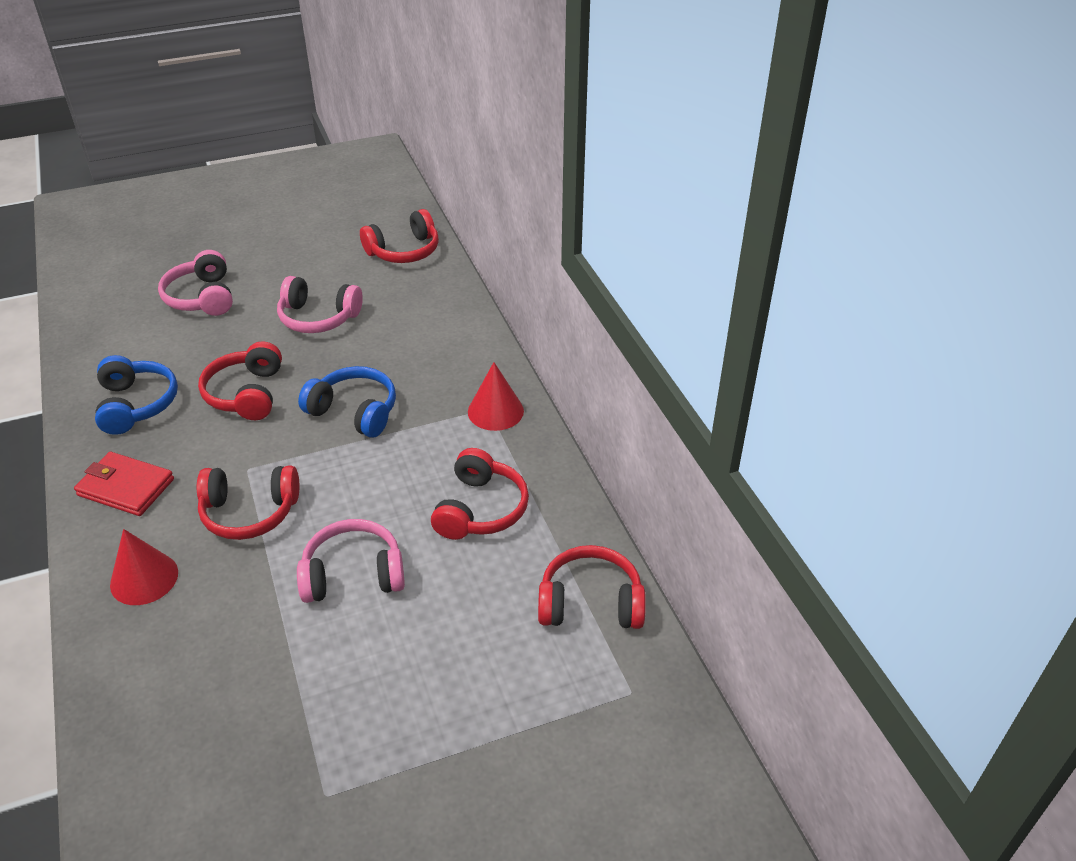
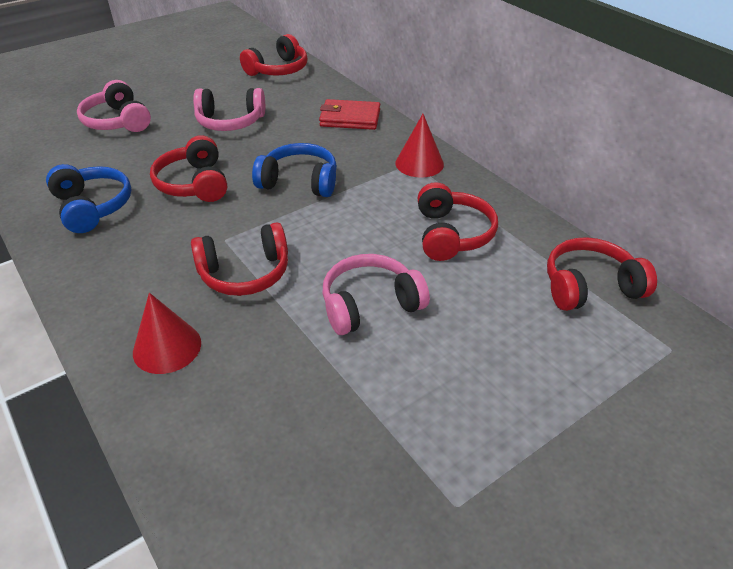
camera: 15 degrees left, 0 degrees up
red wallet [74,452,174,516] -> red wallet moved to [319,99,380,130]

